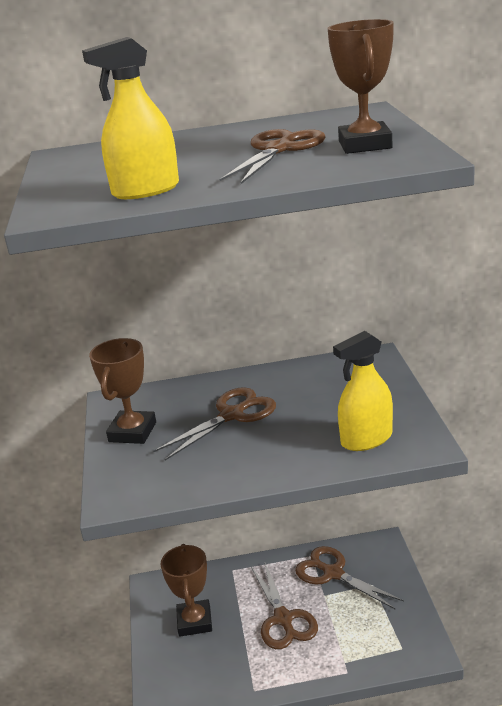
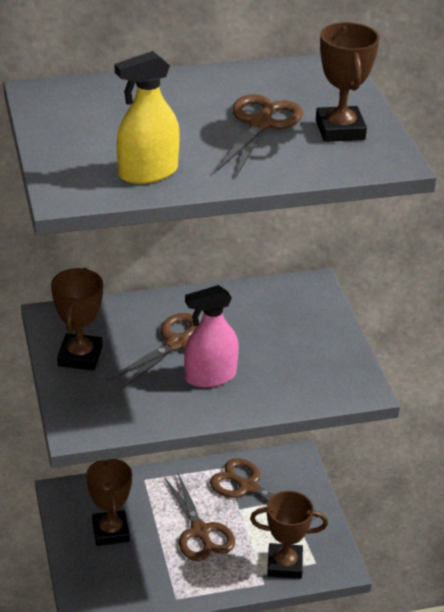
camera: 10 degrees left, 10 degrees up
yellow spray bottle [333,331,393,451] -> none
none -> pink spray bottle [184,285,239,388]
none -> brown trophy [250,491,328,579]

